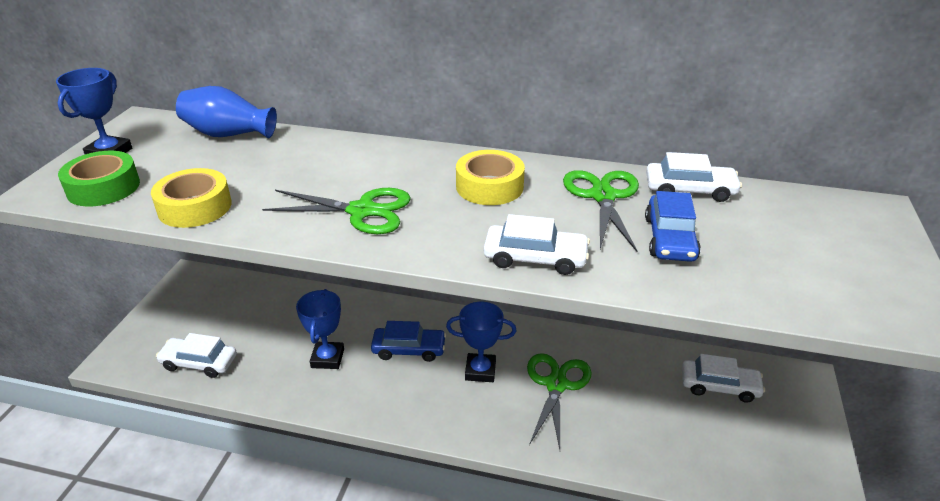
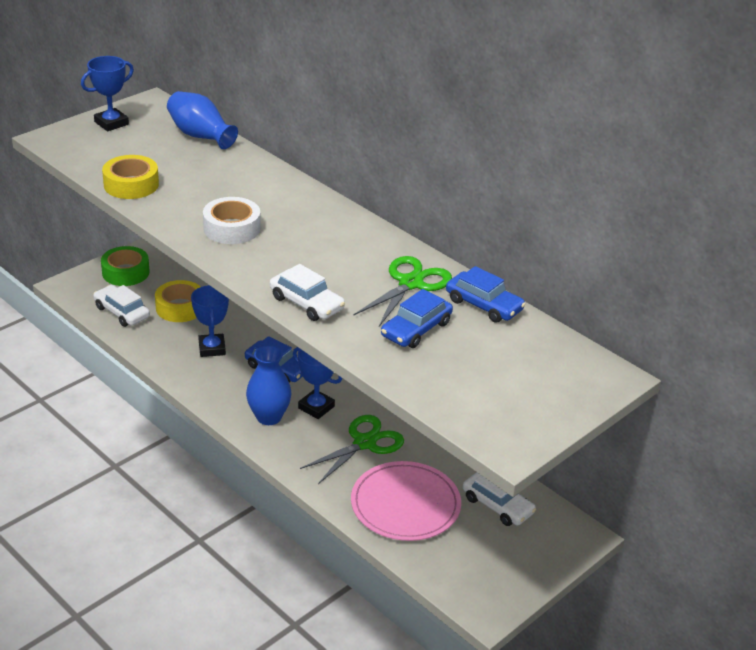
camera: 30 degrees right, 0 degrees up
green tape [58,151,140,206] -> green tape moved to [101,246,150,286]
green scissors [262,188,411,234] -> white tape [203,197,261,244]
blue trophy [296,289,344,369] -> blue trophy turned 45 degrees counterclockwise [191,285,229,357]
yellow tape [456,150,525,205] -> yellow tape moved to [155,280,201,322]
white car [646,152,742,202] -> blue car [446,266,526,323]
none -> blue vase [246,345,291,425]
none -> pink plate [351,461,461,541]

